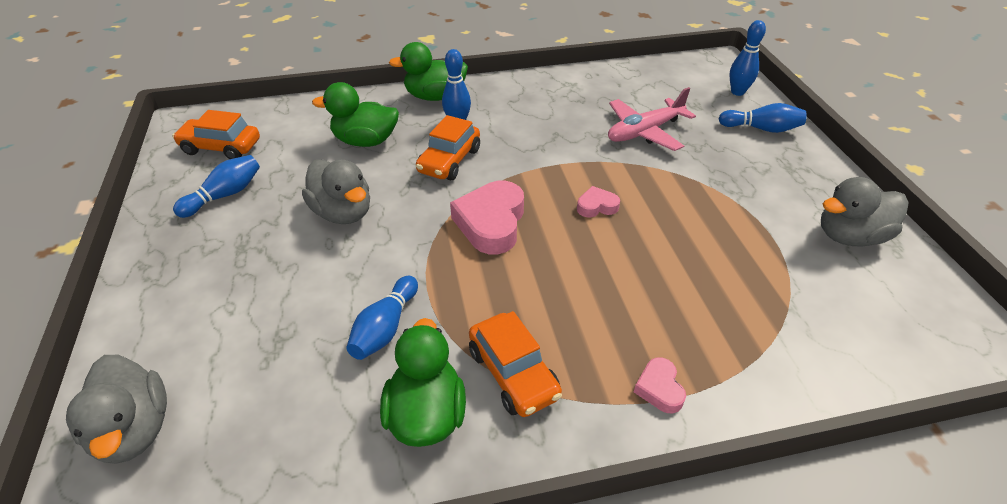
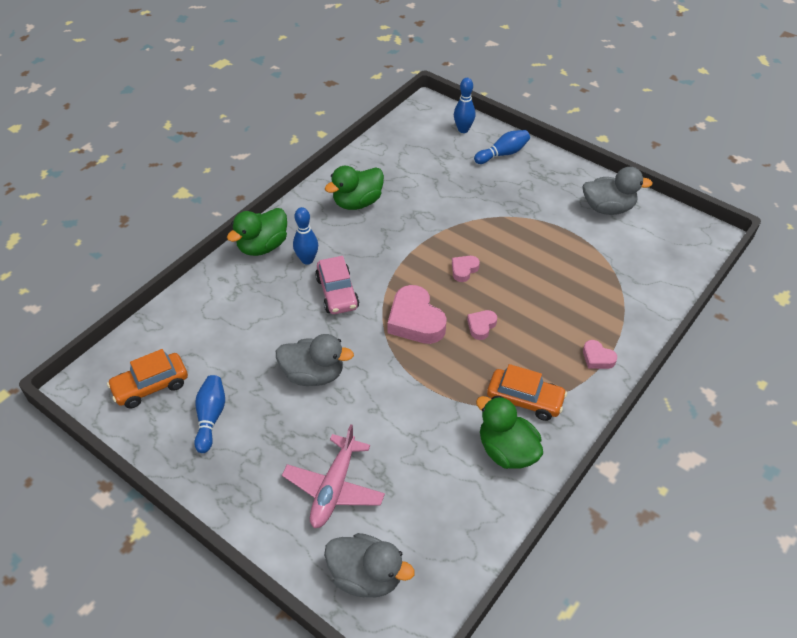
camera: 40 degrees left, 5 degrees up
green duck [312,82,399,147] -> green duck moved to [325,166,384,210]
blue bowling pin [346,276,418,360] -> none
orange car [416,115,480,180] -> pink car [315,256,359,314]
pink plane [608,87,696,151] -> pink plane moved to [282,424,385,528]
grey duck [821,177,908,247] -> grey duck turned 120 degrees counterclockwise [583,167,653,215]
none -> pink heart [467,310,497,340]

